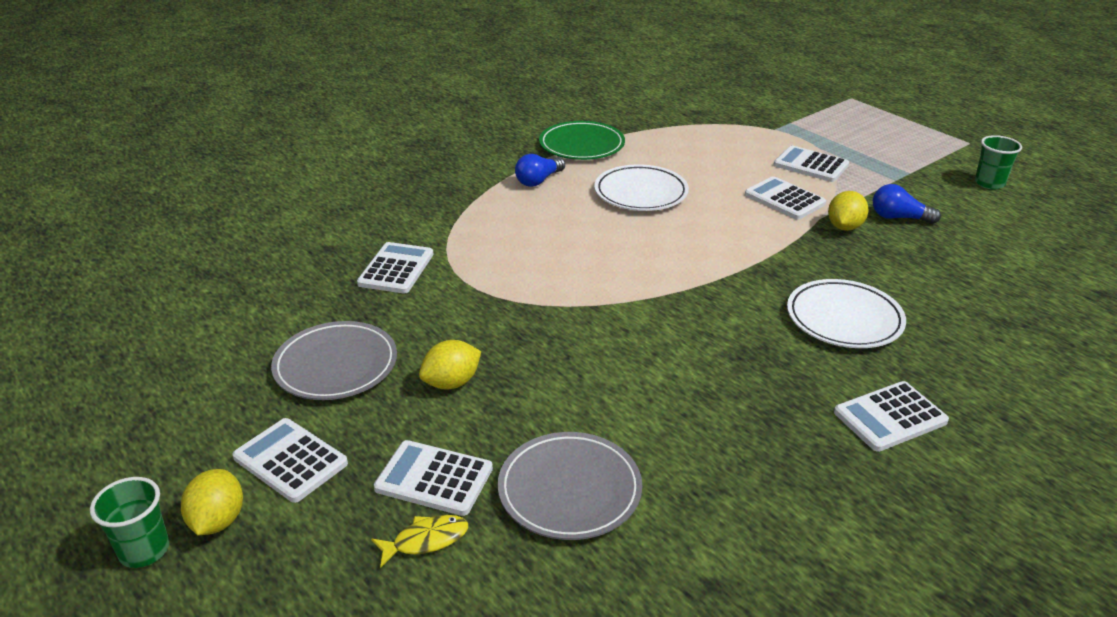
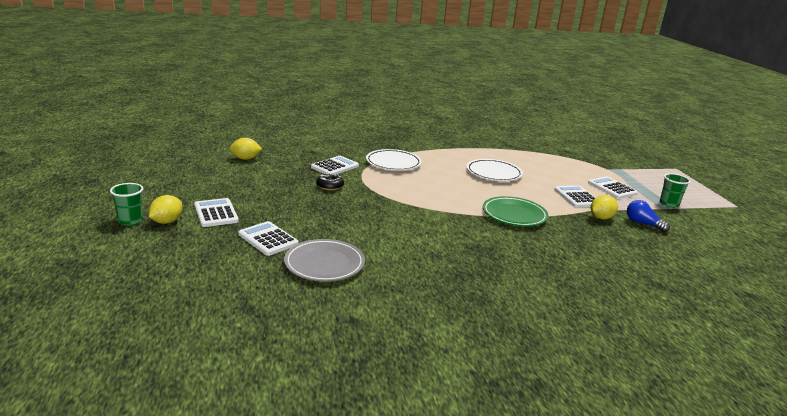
camera: 25 degrees right, 10 degrees down
grey plate [271,321,397,400] -> none
yellow fish [371,515,468,568] -> none
yellow lemon [419,340,481,390] -> yellow lemon moved to [229,138,262,160]
blue light bulb [515,154,565,187] -> none
green plate [539,121,625,160] -> green plate moved to [483,196,548,226]
white plate [787,279,906,348] -> white plate moved to [366,149,422,171]
white calculator [834,381,949,452] -> none
green cup [975,135,1022,190] -> green cup moved to [660,173,691,208]
none -> black donut [316,173,344,191]

